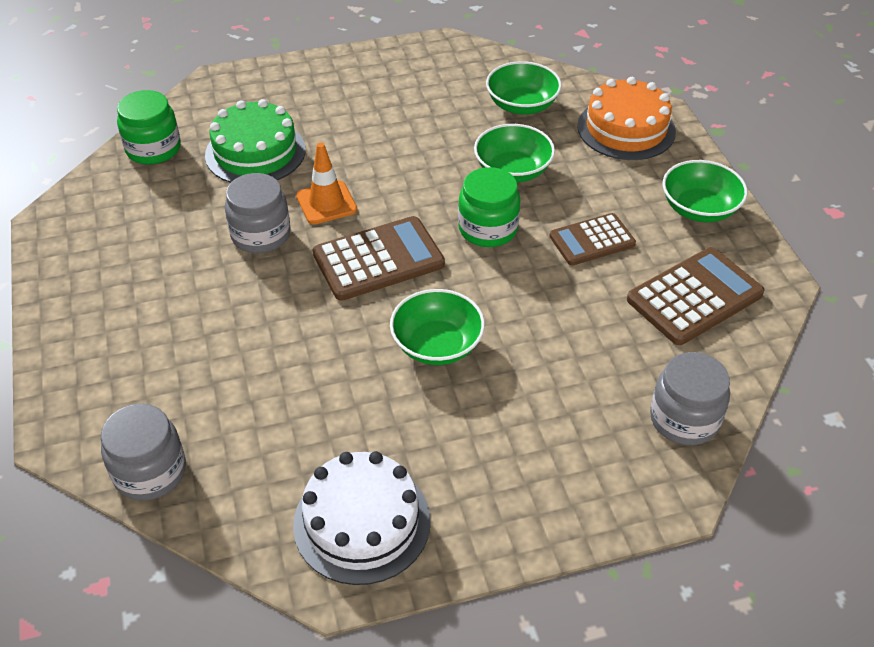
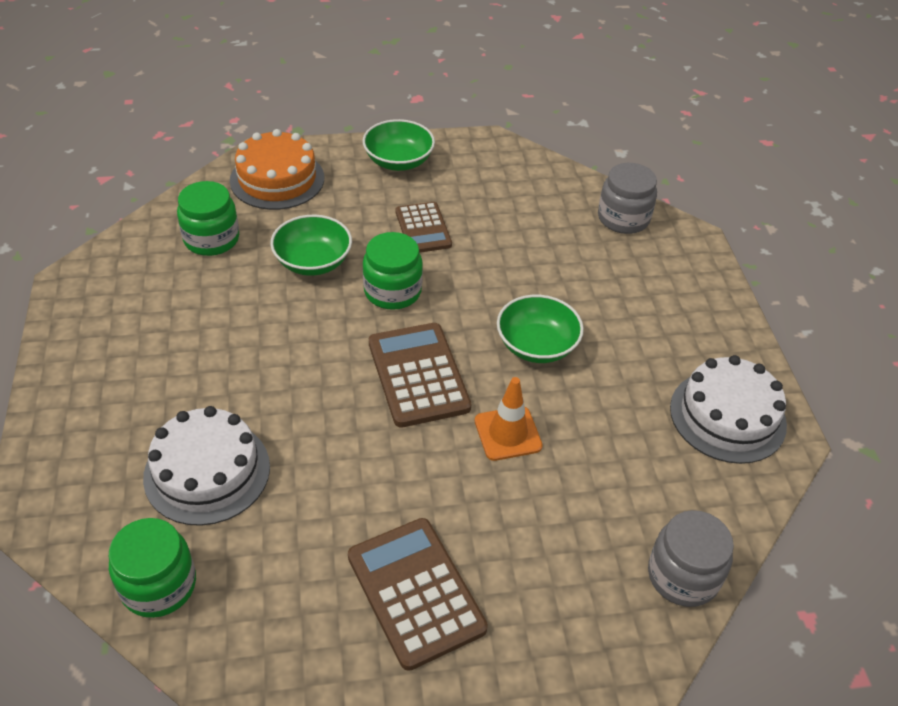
camera: 85 degrees left, 0 degrees up
green cake [205,99,306,183] -> white cake [143,406,270,526]
grey jar [225,173,290,253] -> none
orange traffic cone [296,142,357,224] -> orange traffic cone moved to [475,377,543,461]
green bowl [486,61,562,115] -> green jar [177,181,239,256]
brown calculator [627,247,765,345] -> brown calculator moved to [348,518,488,671]

